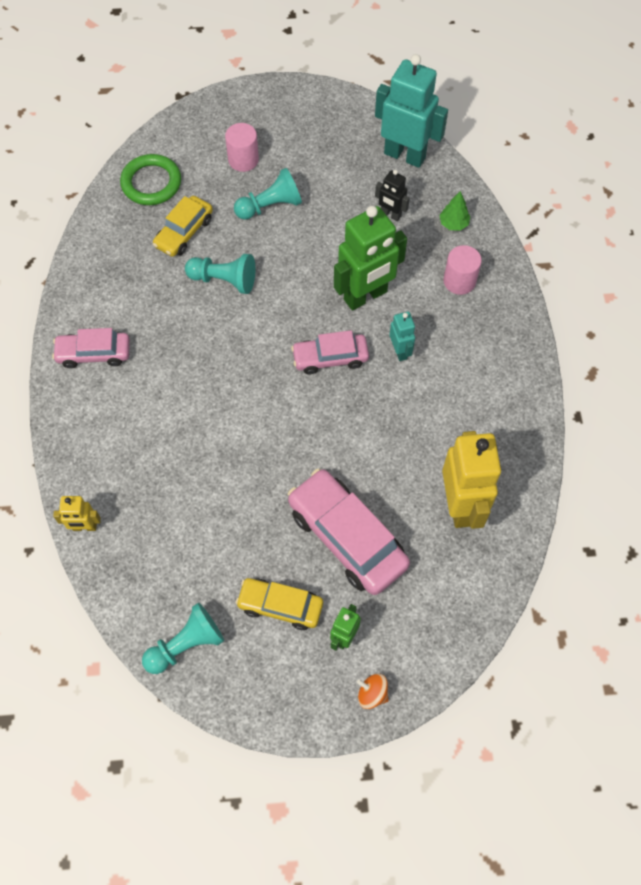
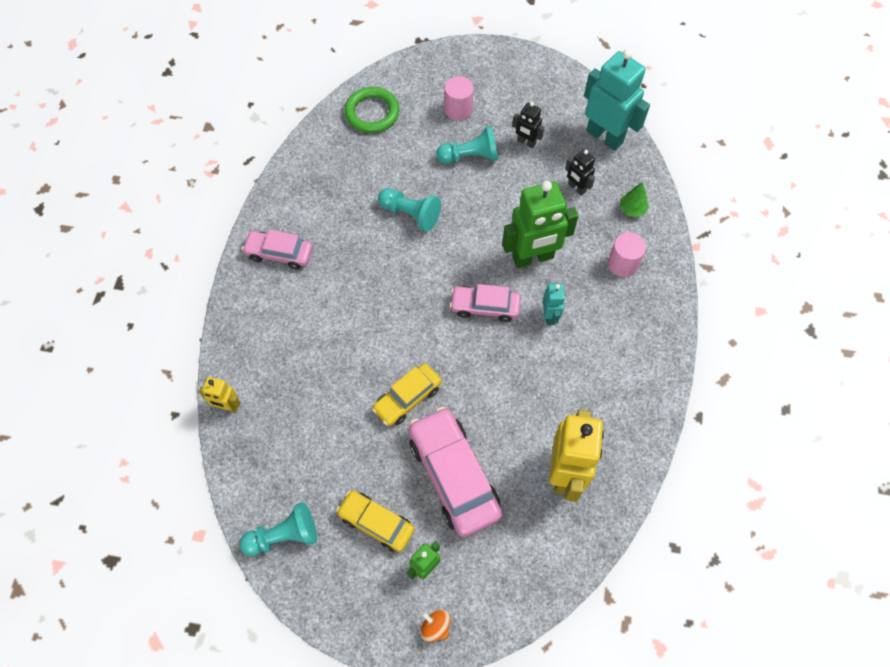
camera: 15 degrees right, 0 degrees up
yellow car [153,196,213,257] -> yellow car moved to [372,363,442,426]
none -> black robot [512,102,544,148]

